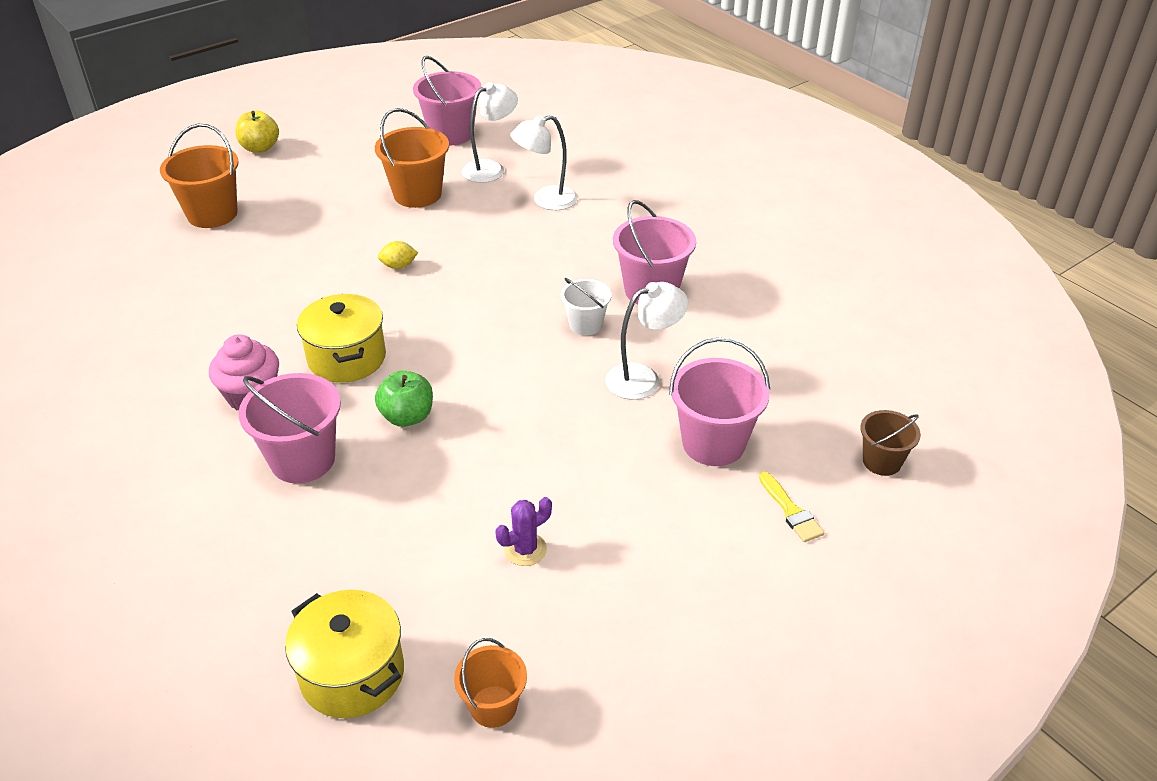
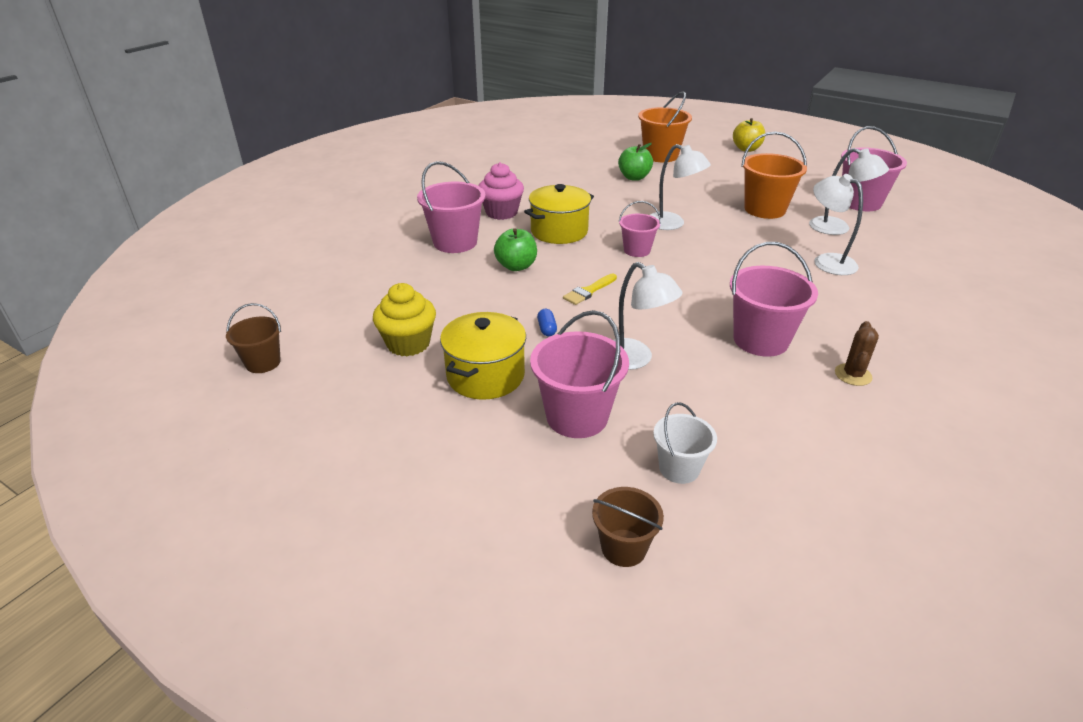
camera: 70 degrees right, 5 degrees down
yellow pot [285,590,404,718] -> yellow pot moved to [440,312,526,400]
yellow lemon [378,241,418,269] -> white lamp [650,144,711,230]
orange bucket [454,638,527,728] -> brown bucket [226,303,281,373]
purple cactus [495,497,552,566] -> yellow cupcake [373,283,436,356]
white bucket [561,278,612,335] -> white bucket moved to [653,402,717,484]
yellow brush [759,472,824,542] -> yellow brush moved to [563,274,617,305]
none -> blue capsule [537,309,557,336]
none -> green apple [618,143,653,181]
none -> pink bucket [619,201,661,257]
none -> brown cactus [835,321,879,386]

